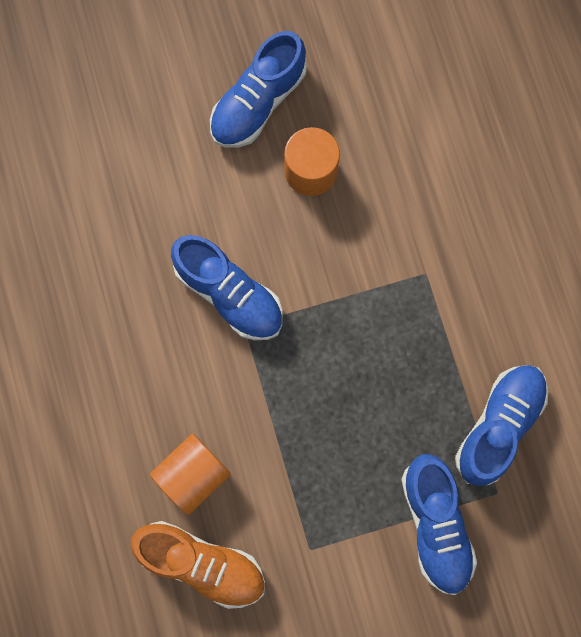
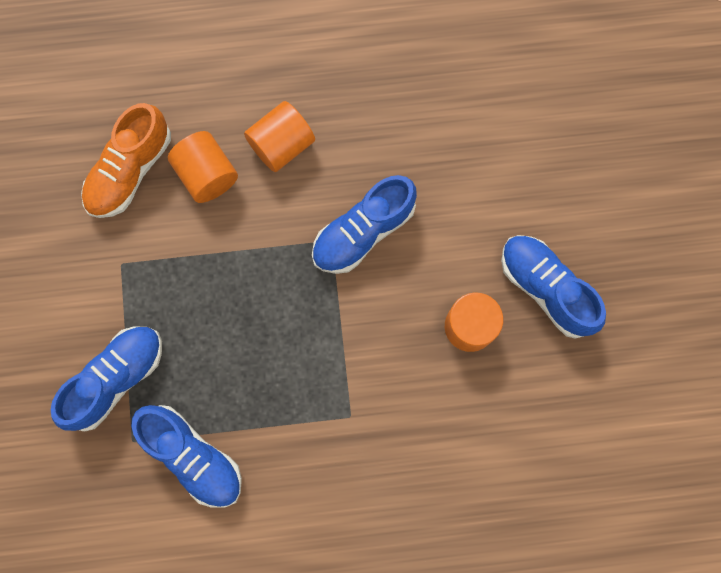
camera: 100 degrees right, 0 degrees up
blue shoe [401,454,477,595] -> blue shoe turned 135 degrees clockwise [51,326,162,431]
none -> orange cylinder [244,101,315,172]

